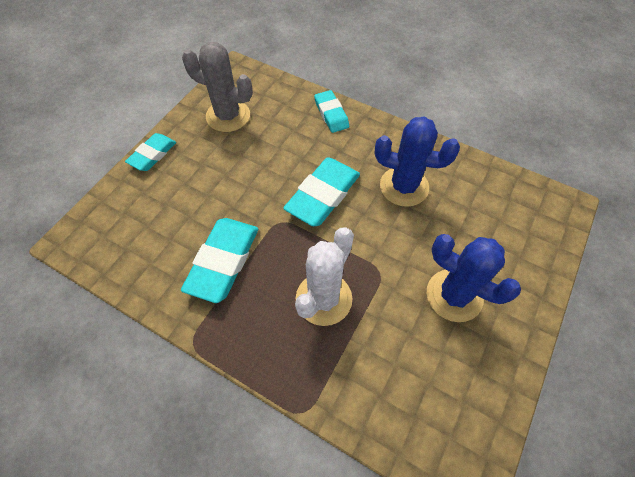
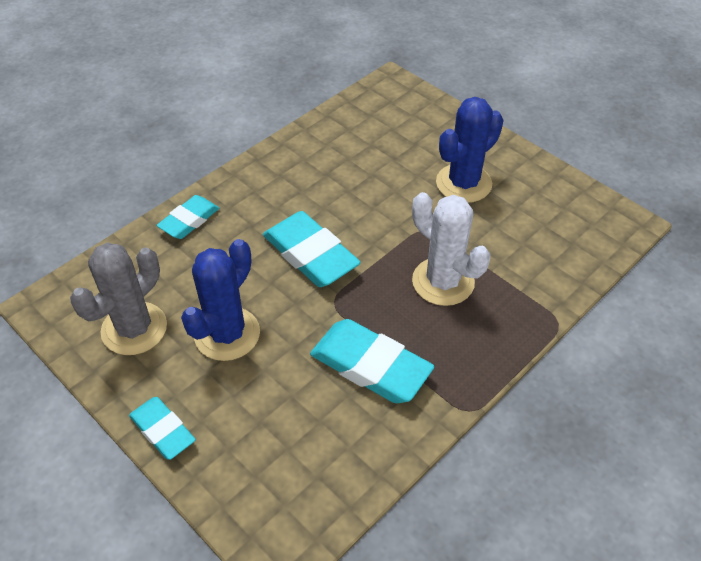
camera: 75 degrees left, 10 degrees down
turquoise eraser [314,90,349,133] -> turquoise eraser turned 45 degrees counterclockwise [157,195,219,239]
blue cactus [375,116,460,207] -> blue cactus moved to [181,239,260,361]

